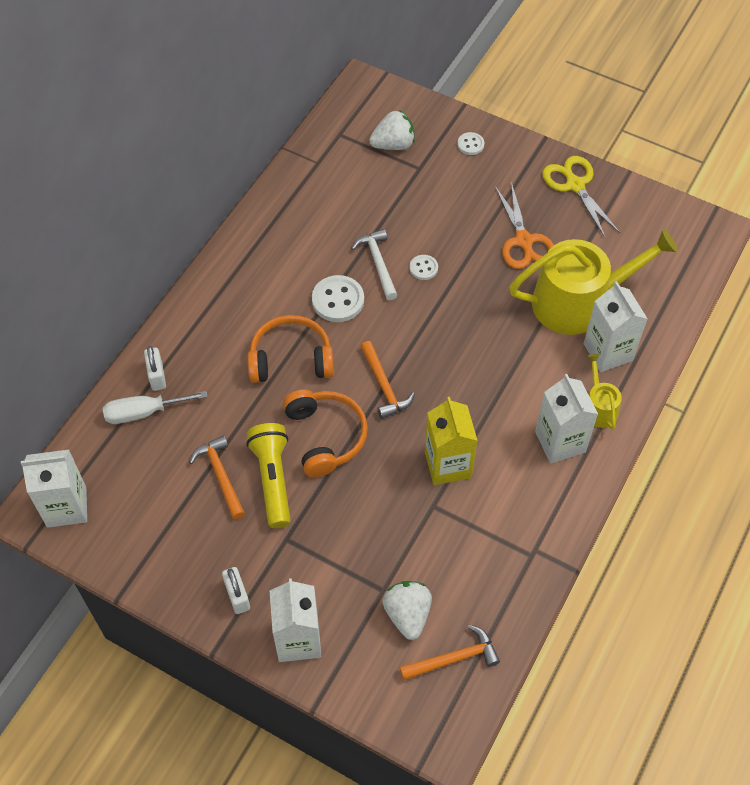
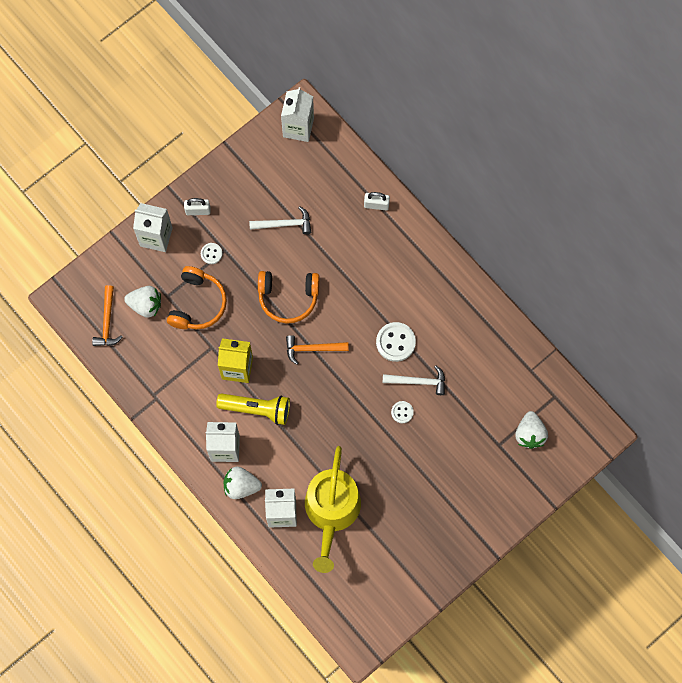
camera: 110 degrees right, 15 degrees up
white screwdriver [103,391,207,424] -> none
orange hammer [189,435,245,520] -> white hammer [249,206,311,234]
yellow flashlight [246,423,291,528] -> yellow flashlight moved to [216,393,290,425]
orange headphones [248,315,334,383] -> orange headphones moved to [167,266,227,329]
white button [457,132,484,155] -> white button moved to [201,243,222,264]
orange scissors [495,182,554,269] -> none
yellow scissors [542,156,620,238] -> none
yellow watering can [587,354,622,430] -> white strawberry [224,467,262,499]

